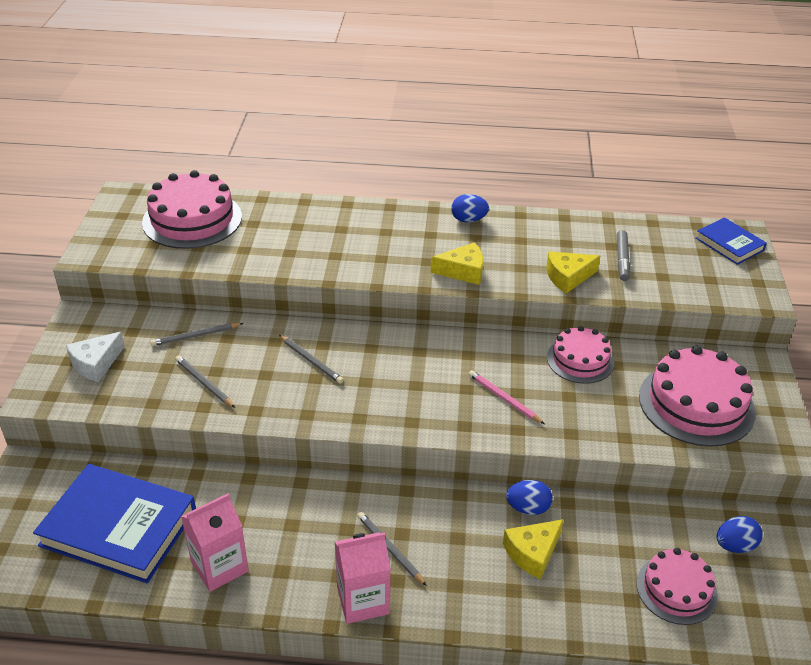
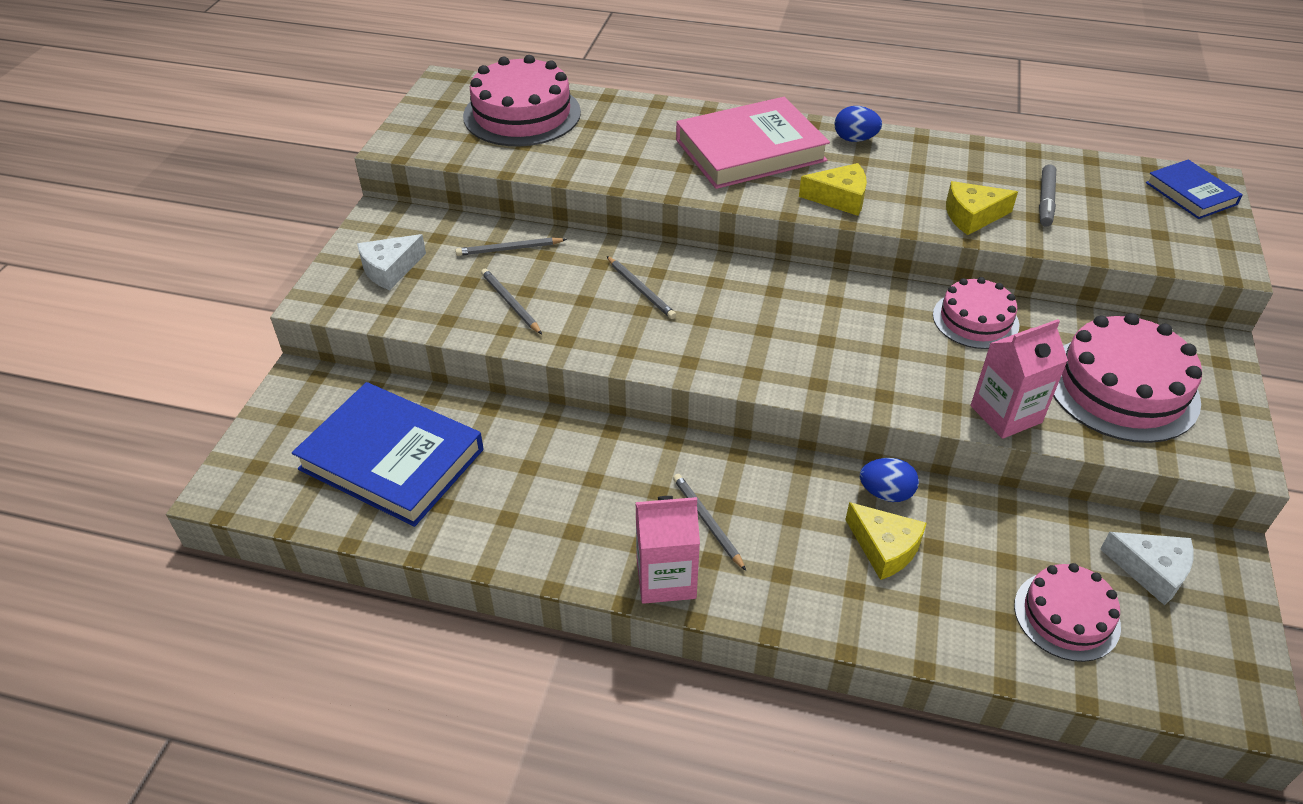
camera: 10 degrees right, 5 degrees up
pink carton [181,493,249,592] -> pink carton moved to [971,319,1068,439]
pink pencil [469,370,544,424] -> none
yellow cheese [503,519,564,580] -> yellow cheese turned 105 degrees counterclockwise [845,502,927,580]
blue egg [716,516,763,553] -> white cheese [1100,532,1194,605]
none -> pink book [676,97,830,189]

